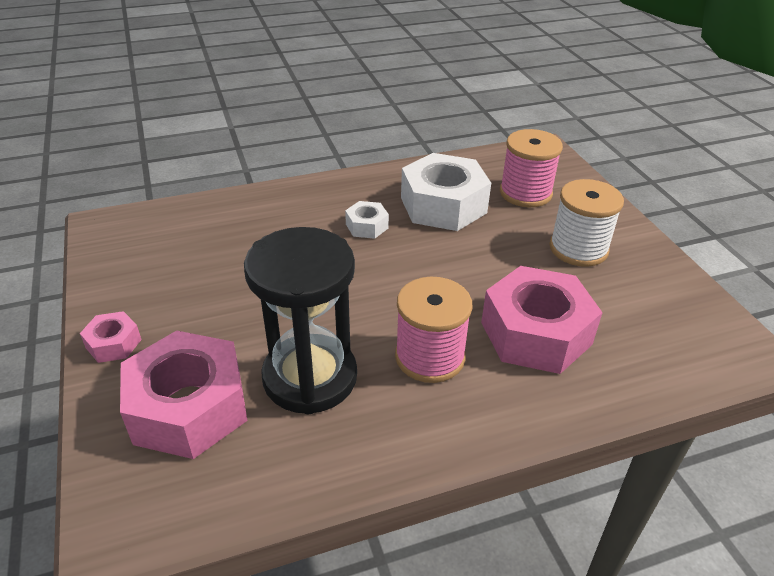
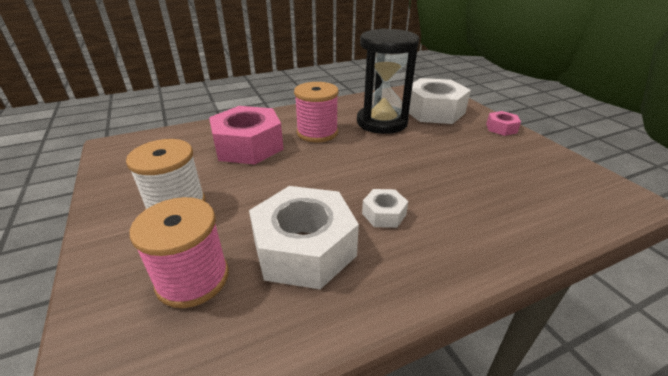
camera: 175 degrees right, 5 degrees down
pink nut [120,331,248,459] -> white nut [409,78,471,124]

